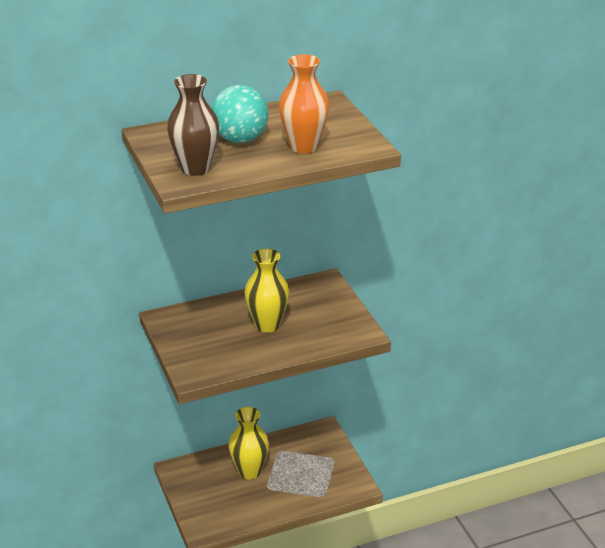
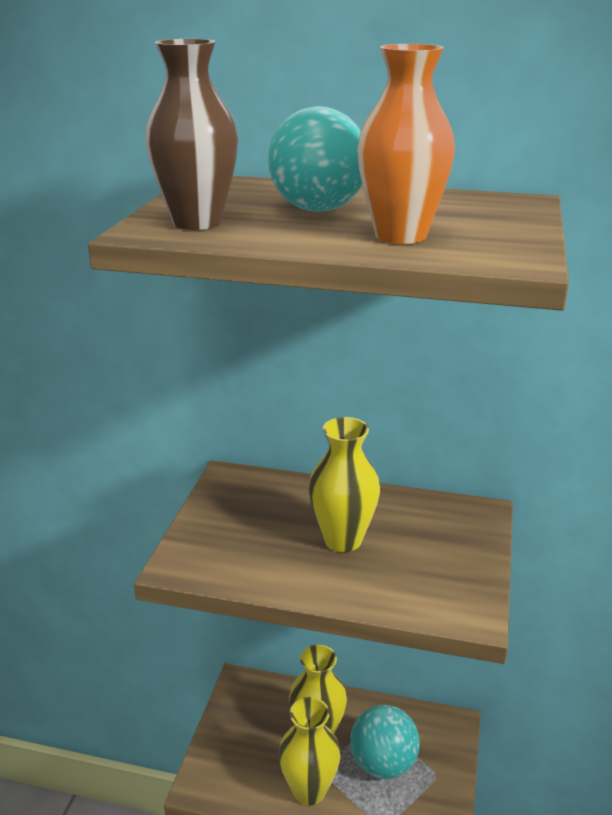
camera: 35 degrees right, 5 degrees down
none -> yellow vase [279,697,341,806]
none -> turquoise ball [350,705,420,779]

